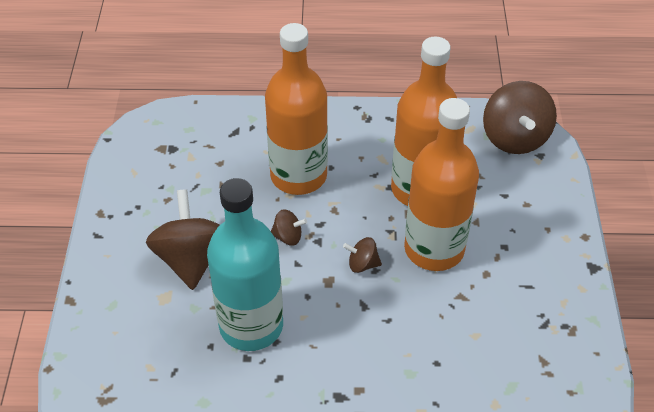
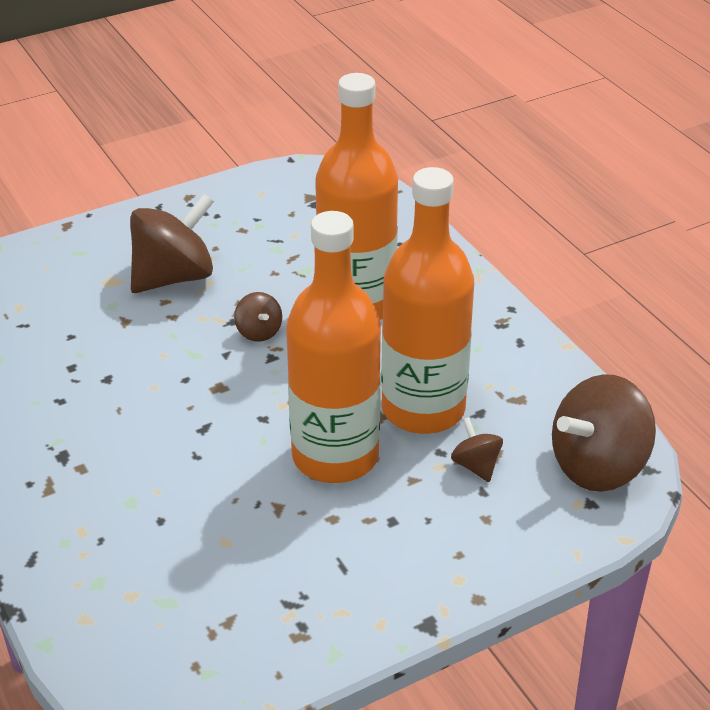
camera: 60 degrees right, 10 degrees down
turquoise bottle [207,178,283,351] -> none
brown spinning top [343,237,382,273] -> brown spinning top moved to [451,417,503,482]

